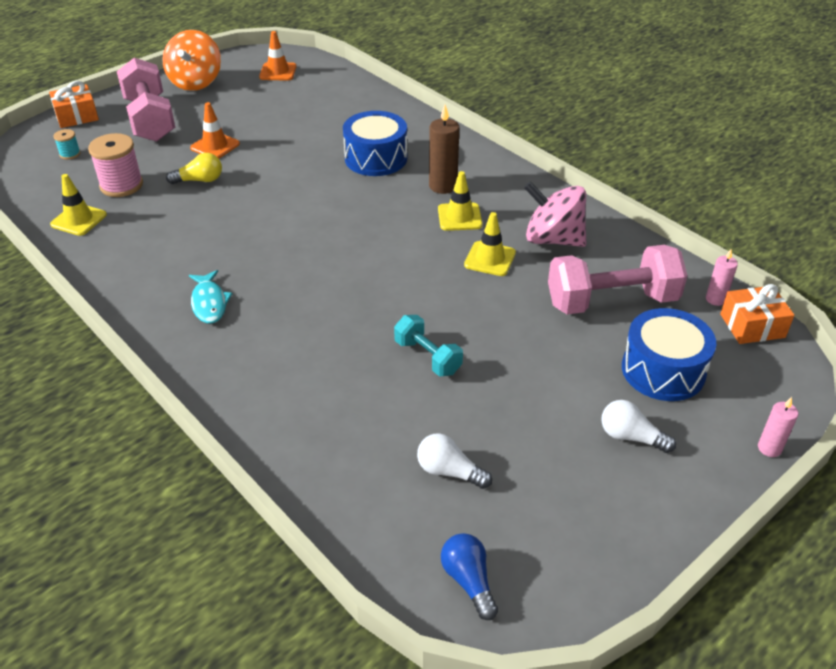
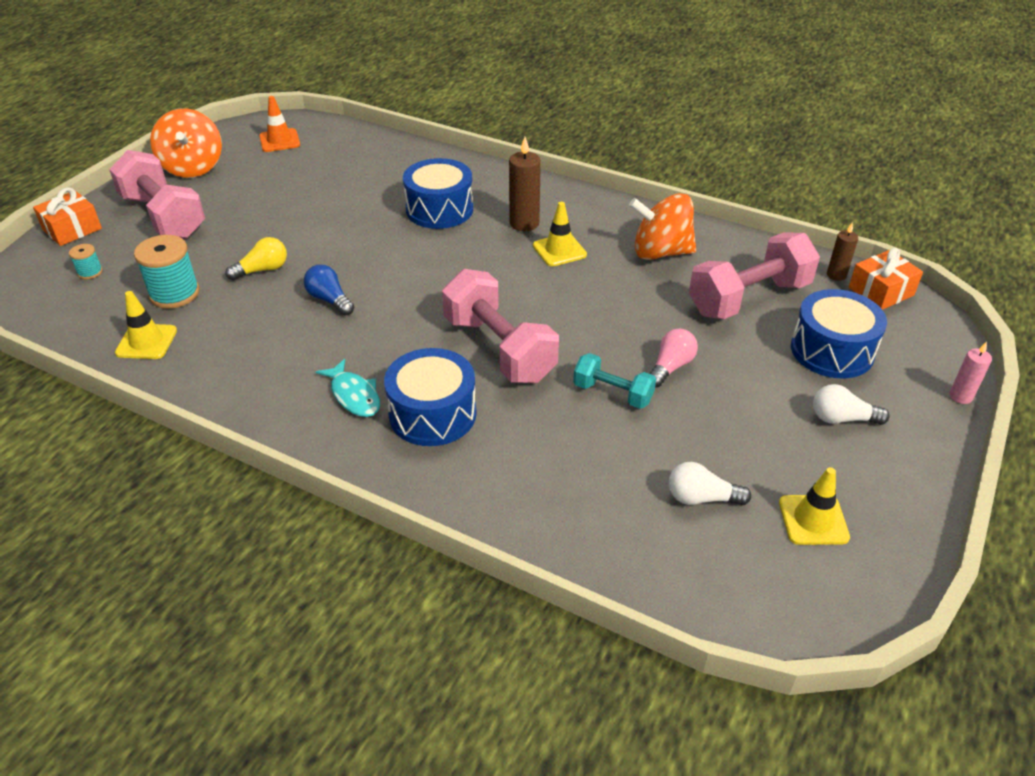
camera: 20 degrees left, 0 degrees up
pink spool [88,133,143,197] -> turquoise spool [134,235,200,309]
orange traffic cone [190,102,240,158] -> none
blue light bulb [441,533,498,620] -> blue light bulb moved to [304,264,354,315]
yellow traffic cone [464,212,516,276] -> yellow traffic cone moved to [779,467,850,545]
pink spinning top [524,181,587,247] -> orange spinning top [629,193,696,260]
pink candle [706,249,738,306] -> brown candle [827,223,858,281]
none -> blue drum [384,348,477,446]
none -> pink dumbbell [442,269,559,383]
none -> pink light bulb [650,329,698,387]

